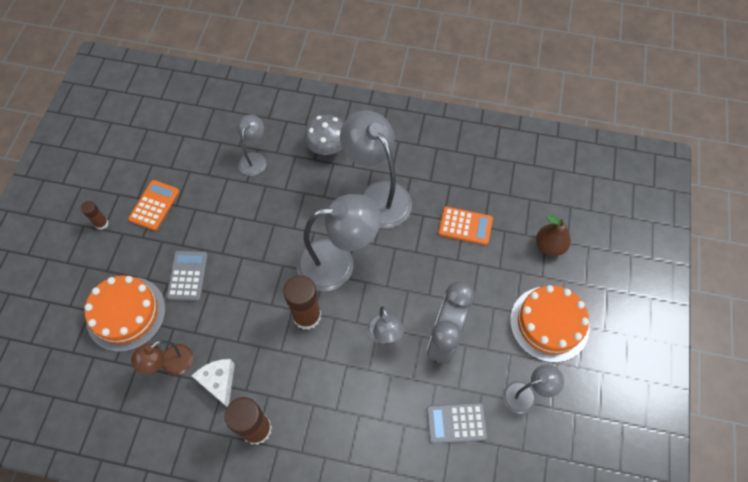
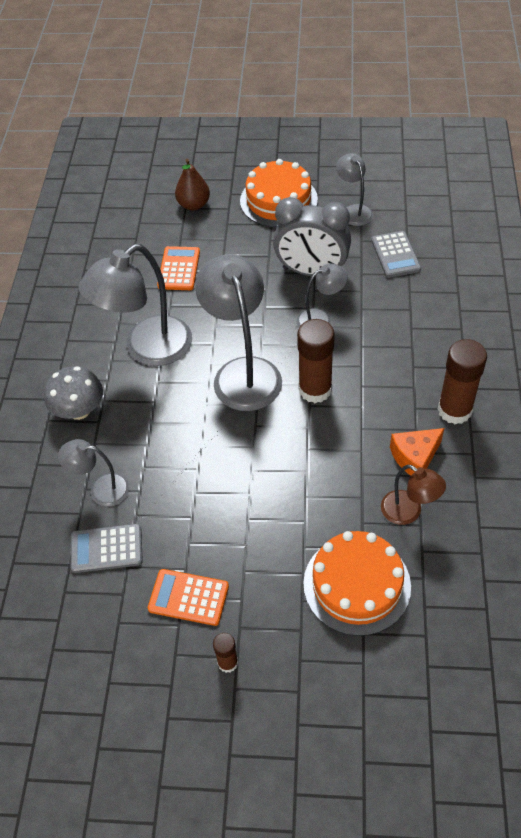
camera: 95 degrees left, 10 degrees down
grey calculator [166,251,208,301] -> grey calculator moved to [71,524,143,573]
white cheese [192,359,235,407] -> orange cheese [390,428,444,476]

